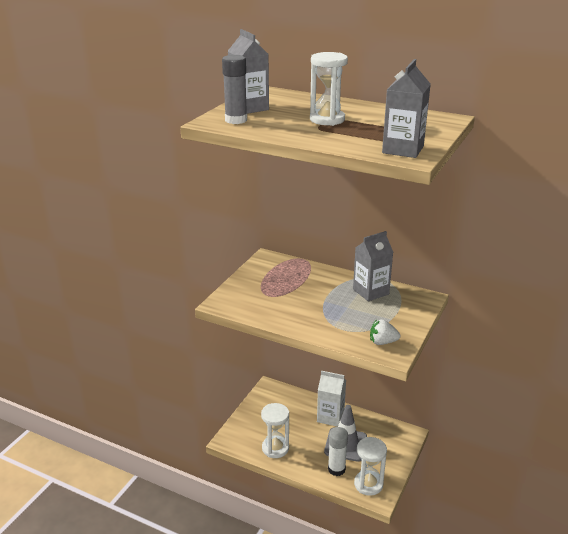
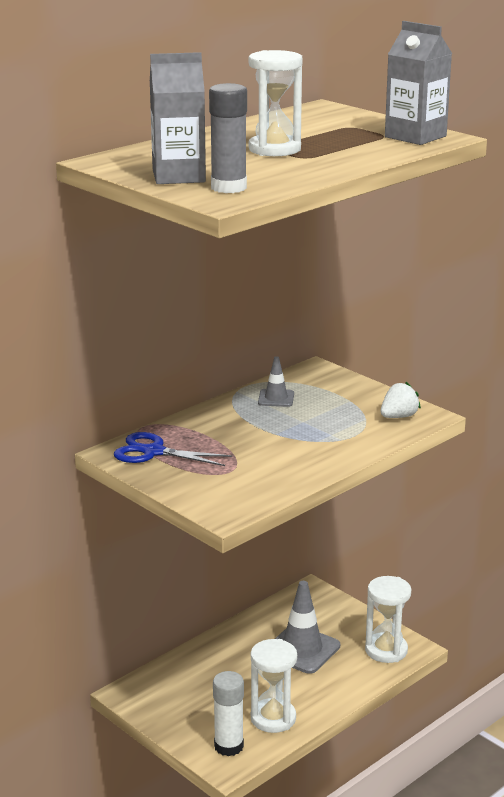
camera: 70 degrees left, 5 degrees down
white carton [317,371,346,427] -> none
white glue stick [328,427,348,476] -> white glue stick moved to [213,671,244,756]
grey carton [353,231,393,302] -> grey traffic cone [258,356,294,407]
white strawberry [370,319,400,345] -> white strawberry turned 150 degrees counterclockwise [381,382,421,418]
none -> blue scissors [114,432,232,466]

